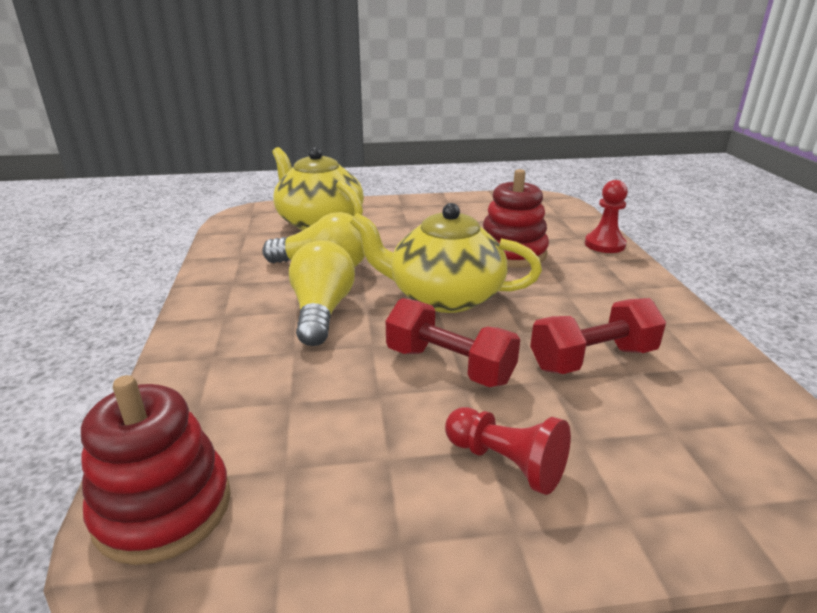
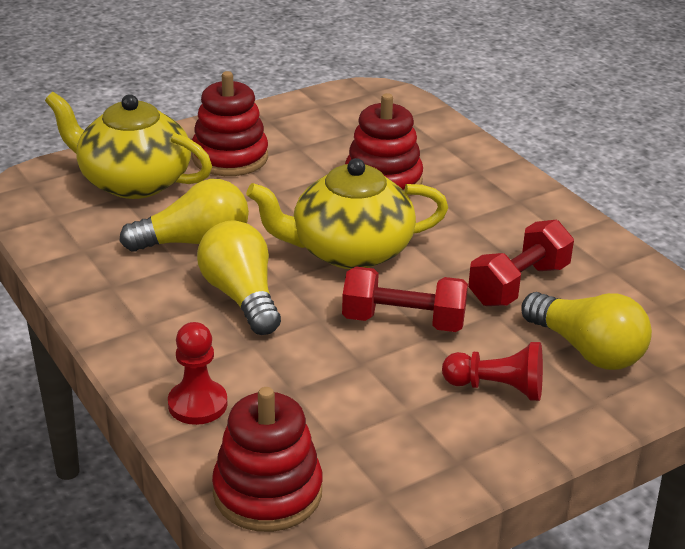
camera: 25 degrees left, 5 degrees up
red pawn [585,180,628,253] -> red pawn moved to [168,322,228,425]
none -> red stacking toy [192,71,268,176]
none -> yellow light bulb [521,292,652,370]

